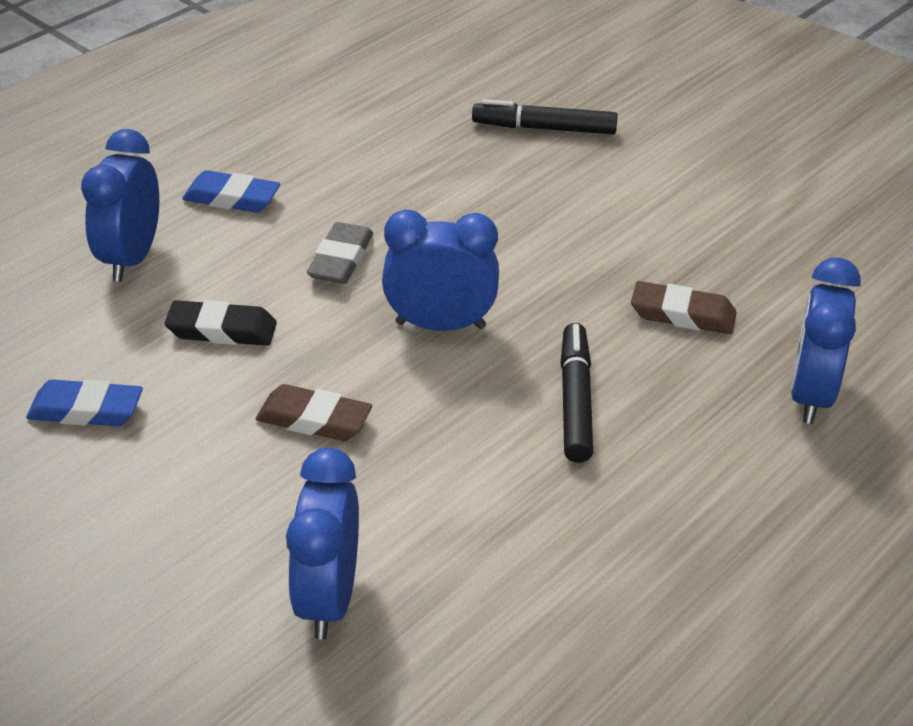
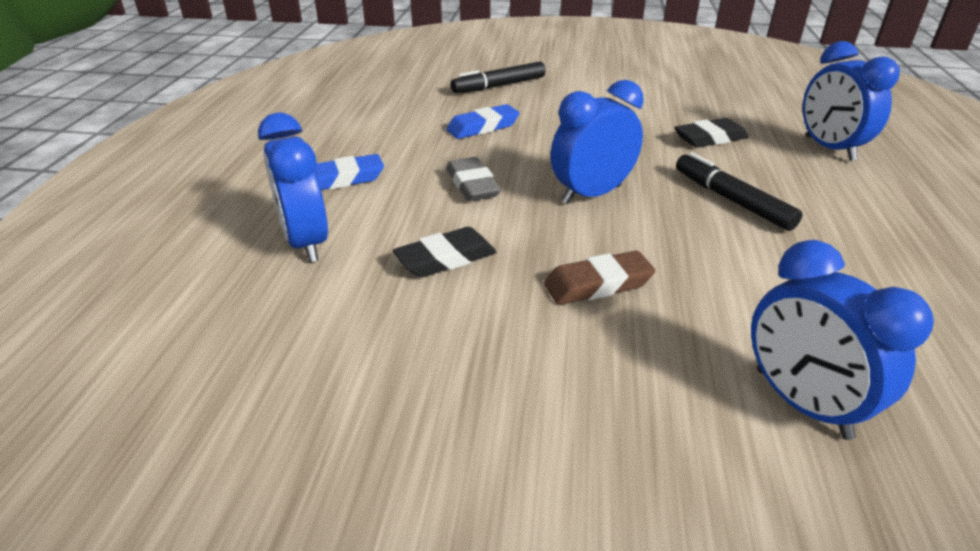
camera: 35 degrees left, 5 degrees down
blue eraser [26,379,143,426] -> blue eraser moved to [446,104,520,139]
brown eraser [631,281,737,334] -> black eraser [674,118,748,148]

